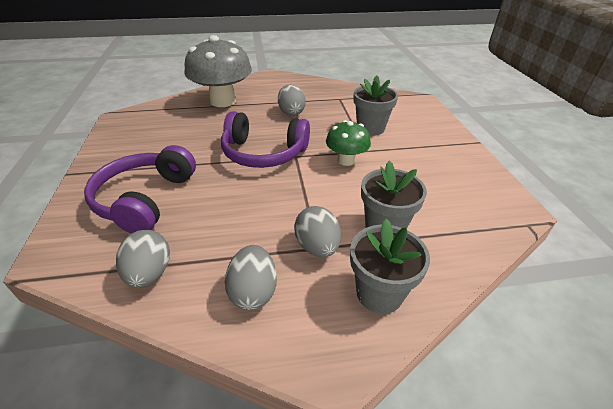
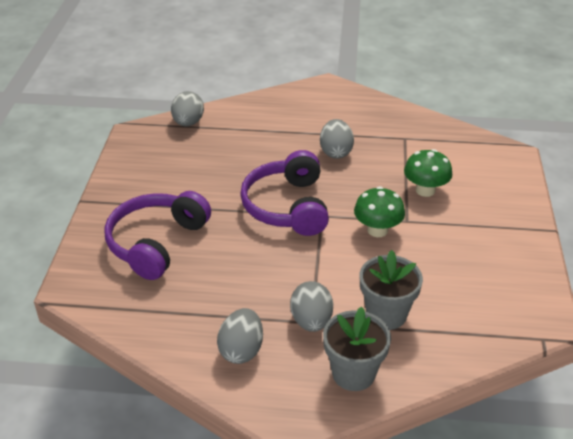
camera: 15 degrees right, 0 degrees up
grey egg [116,230,170,288] -> grey egg moved to [171,91,204,126]
grey mushroom [184,35,252,107] -> none
purple headphones [221,111,310,168] -> purple headphones turned 60 degrees clockwise [240,150,329,236]
grey flower pot [354,75,398,136] -> green mushroom [404,149,452,197]

